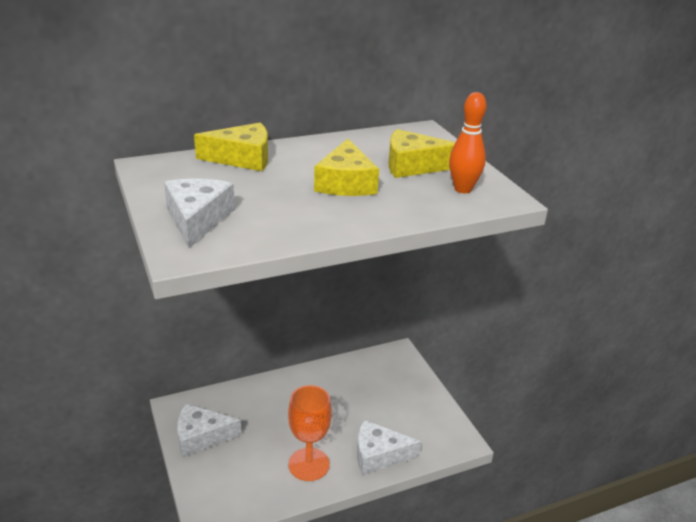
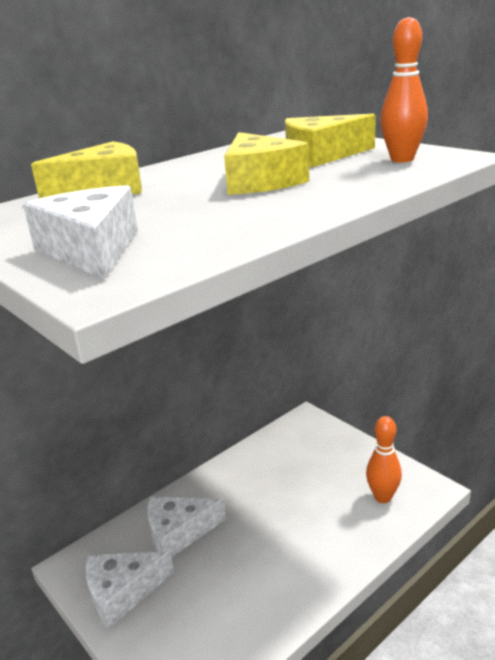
camera: 15 degrees left, 5 degrees down
orange goblet [288,385,332,481] -> none
white cheese [357,420,421,475] -> white cheese moved to [148,497,226,557]
none -> orange bowling pin [366,416,402,503]

